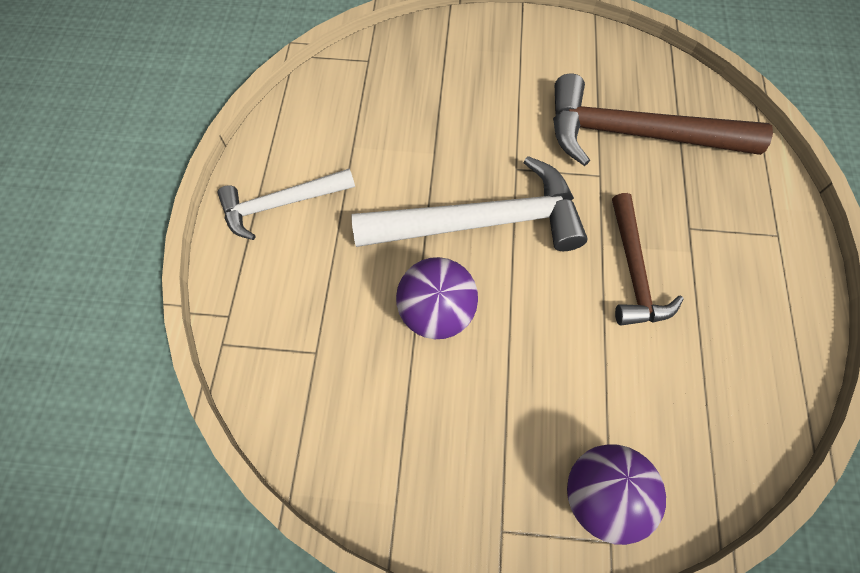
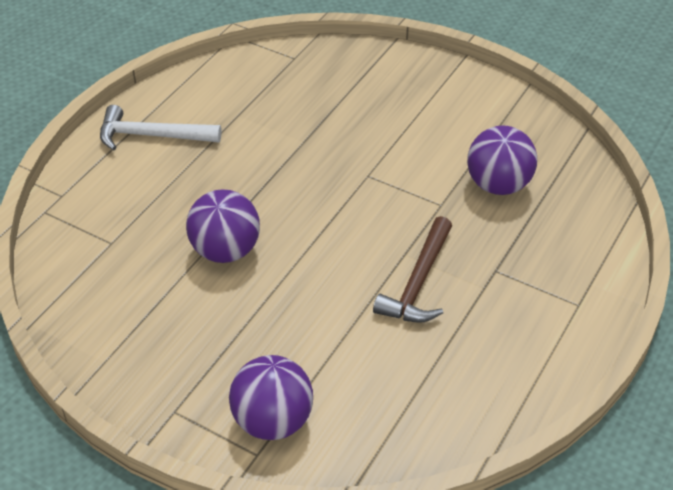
camera: 25 degrees right, 20 degrees down
white hammer [351,156,588,251] -> none
brown hammer [553,73,773,166] -> purple ball [467,125,537,195]

